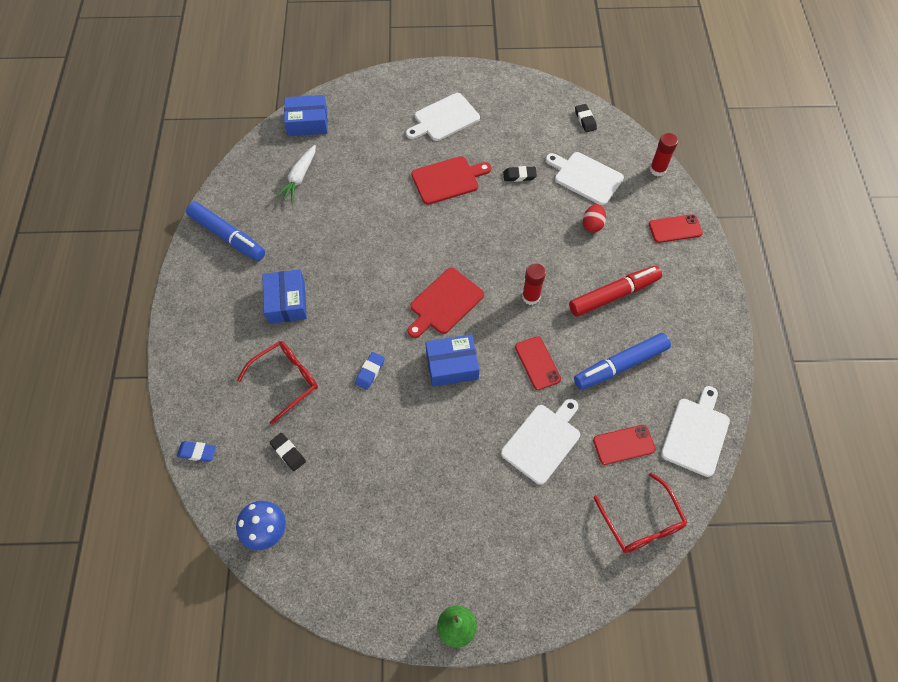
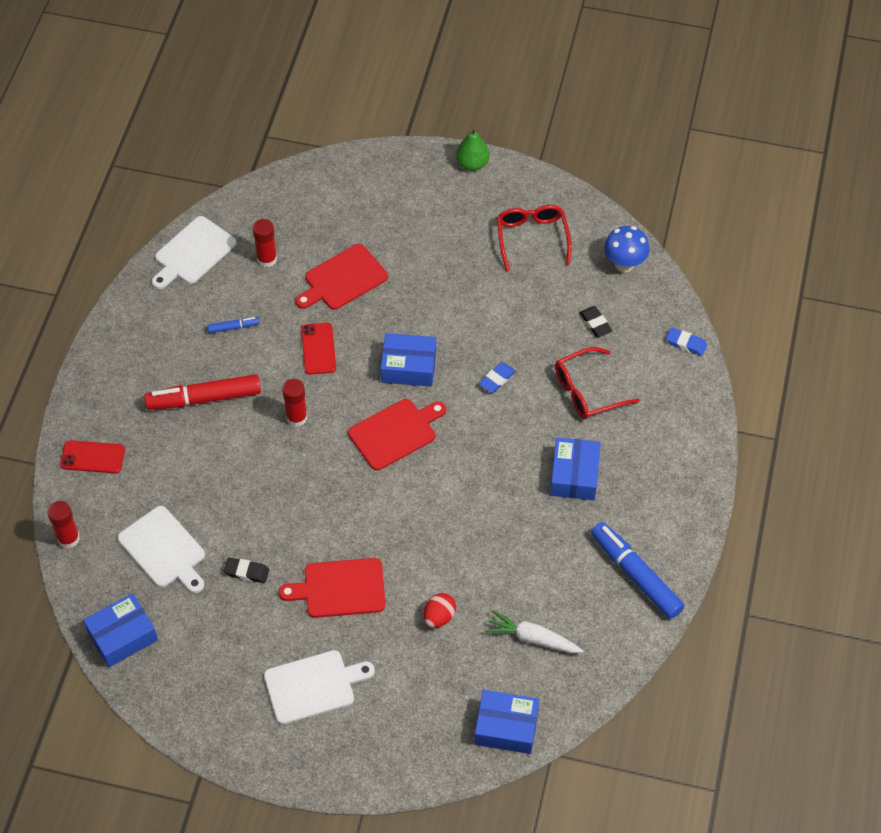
camera: 165 degrees left, 5 degrees down
white carrot [276,145,316,203] -> white carrot turned 105 degrees counterclockwise [485,610,583,653]
white cutting board [501,399,580,485] -> red cutting board [295,244,388,310]
blue marker [574,333,671,390] -> blue marker [207,317,260,333], size x0.46
black eraser [575,104,597,132] -> blue box [83,593,158,667]
red egg [583,204,606,233] -> red egg moved to [424,593,456,628]
red phone [593,425,656,465] -> red glue stick [253,219,277,267]
red glasses [593,473,688,553] -> red glasses moved to [497,205,572,271]

